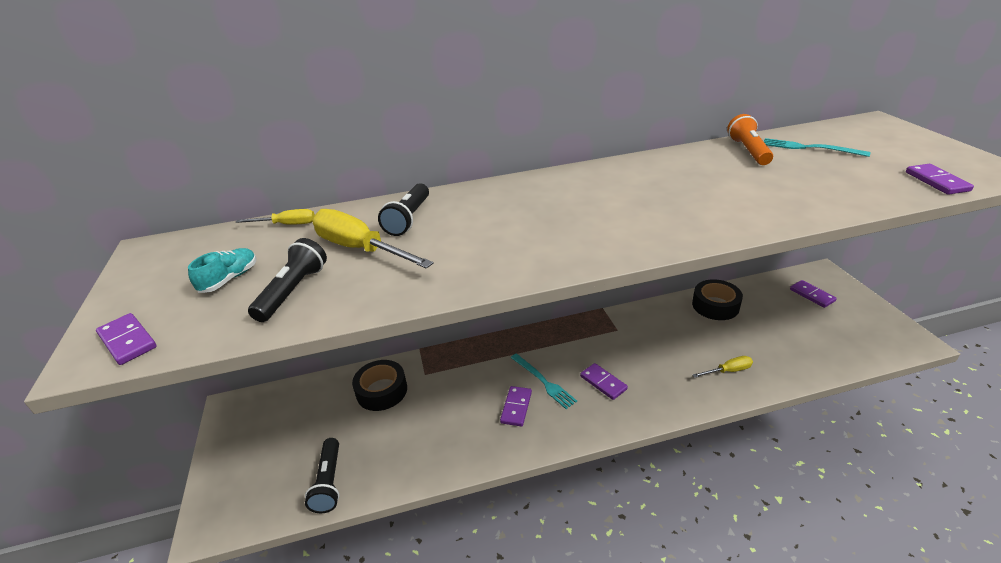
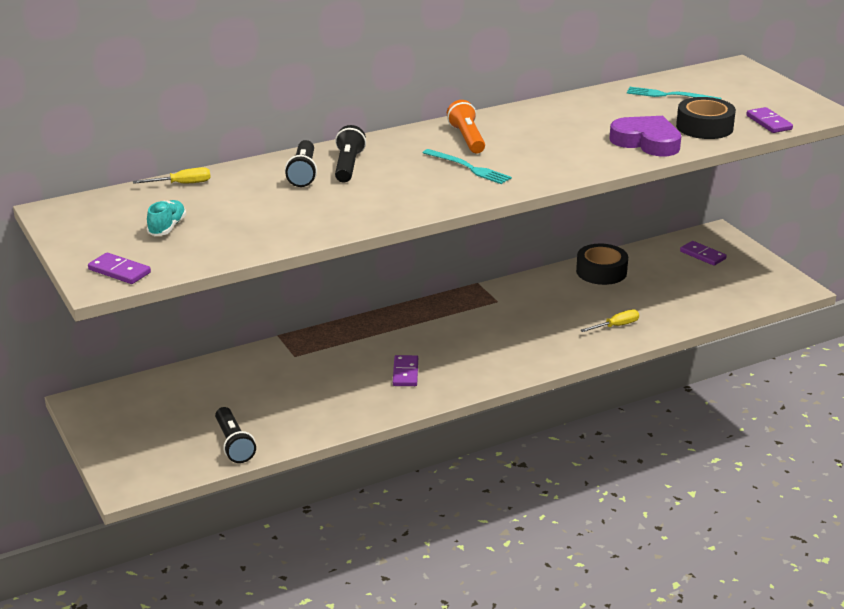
camera: 15 degrees left, 5 degrees down
black flashlight [248,238,327,322] -> black flashlight moved to [335,125,366,183]
yellow screwdriver [312,209,434,269] -> none
black tape [352,360,407,411] -> black tape moved to [676,97,736,139]
turquoise fork [511,354,577,409] -> turquoise fork moved to [423,149,512,184]
purple domino [580,363,628,400] -> none
orange flashlight [727,114,773,165] -> orange flashlight moved to [447,100,485,153]
none -> purple heart [610,116,681,156]

